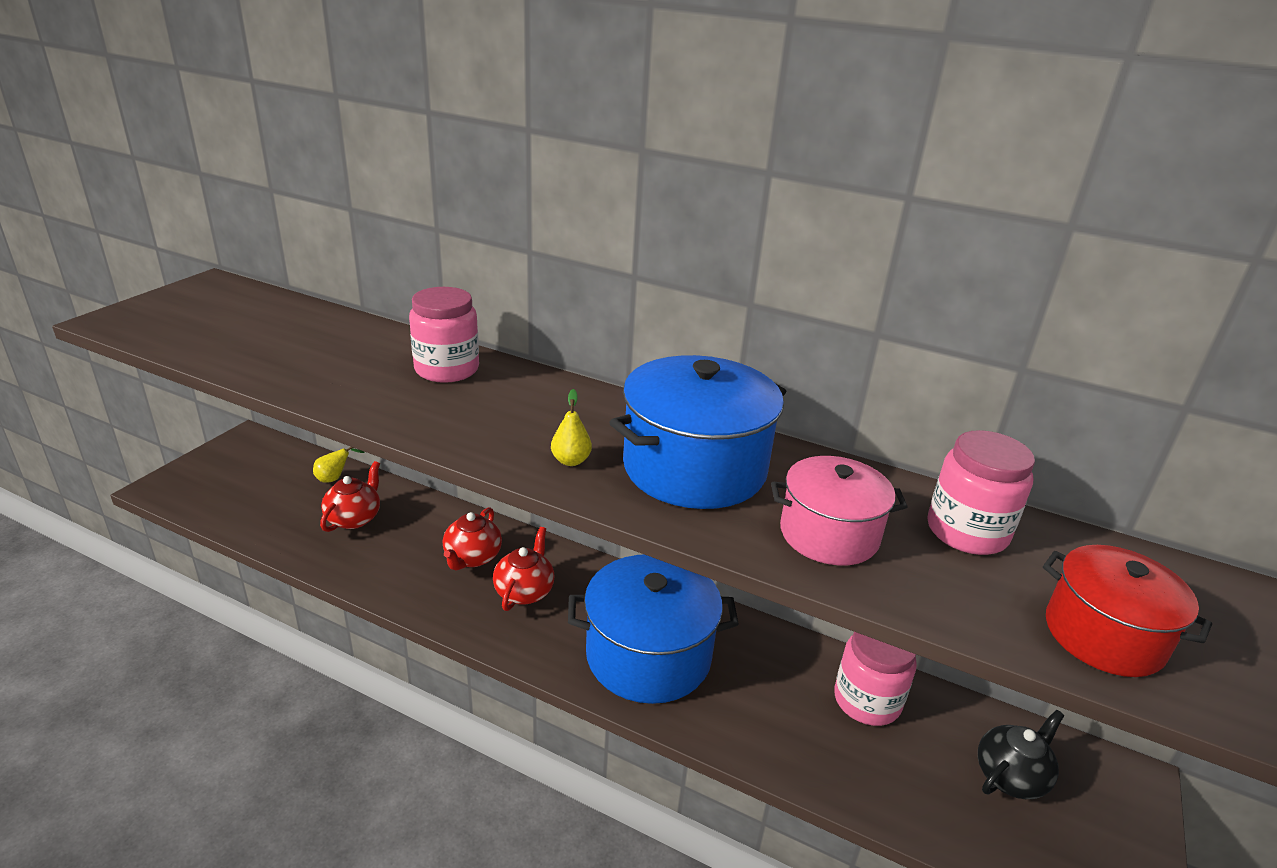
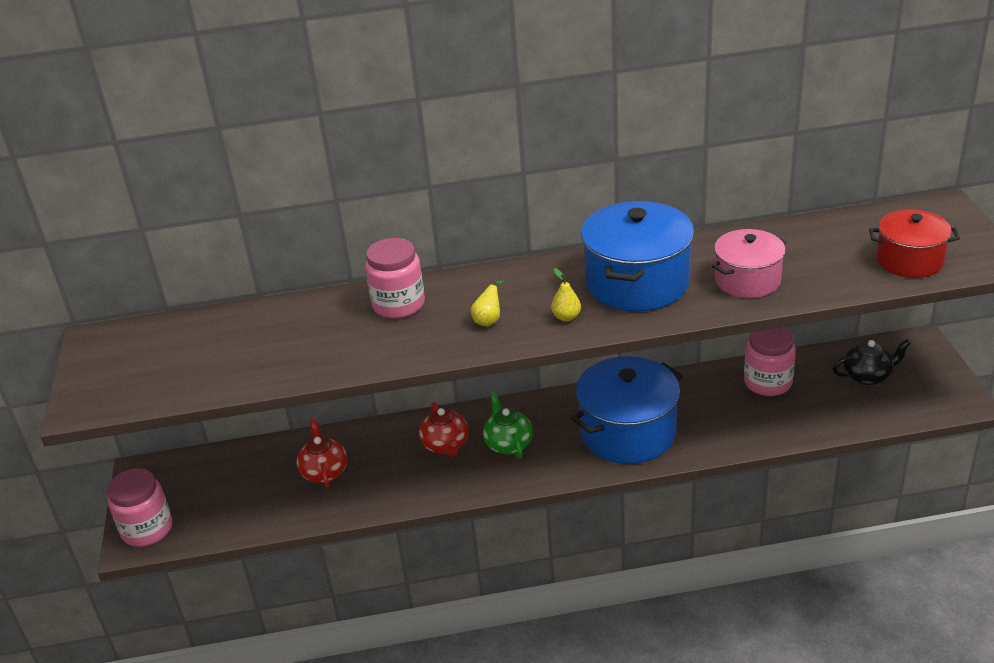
camera: 30 degrees left, 5 degrees up
yellow pear [313,447,365,483] -> yellow pear moved to [471,277,504,327]
red teapot [493,527,554,611] -> green teapot [483,391,533,459]
pink jar [928,430,1035,555] -> pink jar moved to [107,468,172,547]
black teapot [978,710,1064,799] -> black teapot turned 60 degrees clockwise [833,339,911,385]

